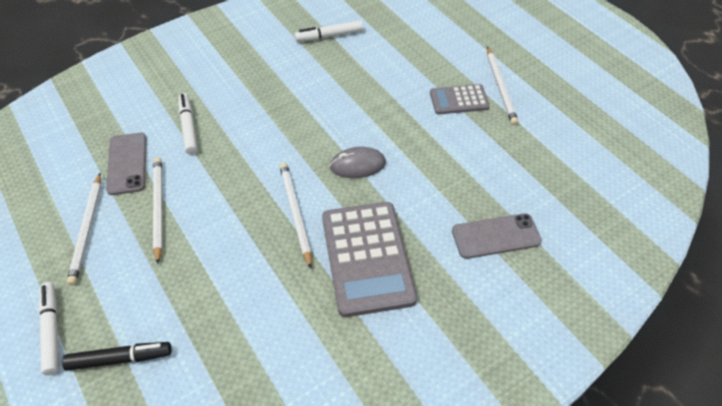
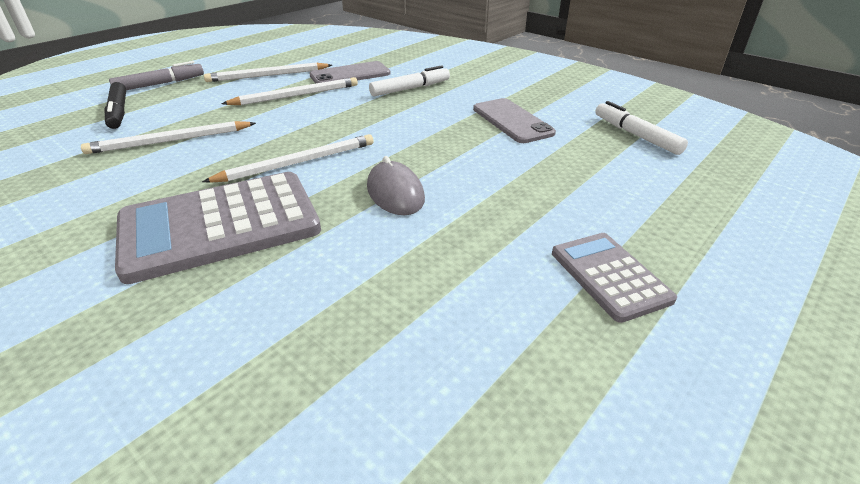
camera: 75 degrees right, 15 degrees down
white marker [38,282,59,375] -> grey marker [109,61,204,90]
grey phone [452,213,542,259] -> grey phone moved to [473,98,556,143]
white pencil [487,47,518,125] -> white pencil moved to [81,121,256,154]

